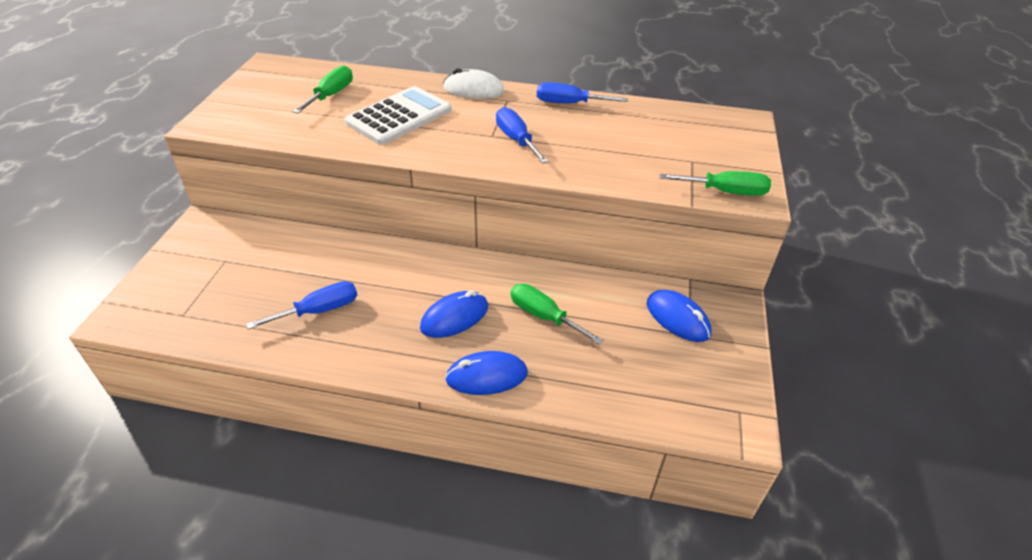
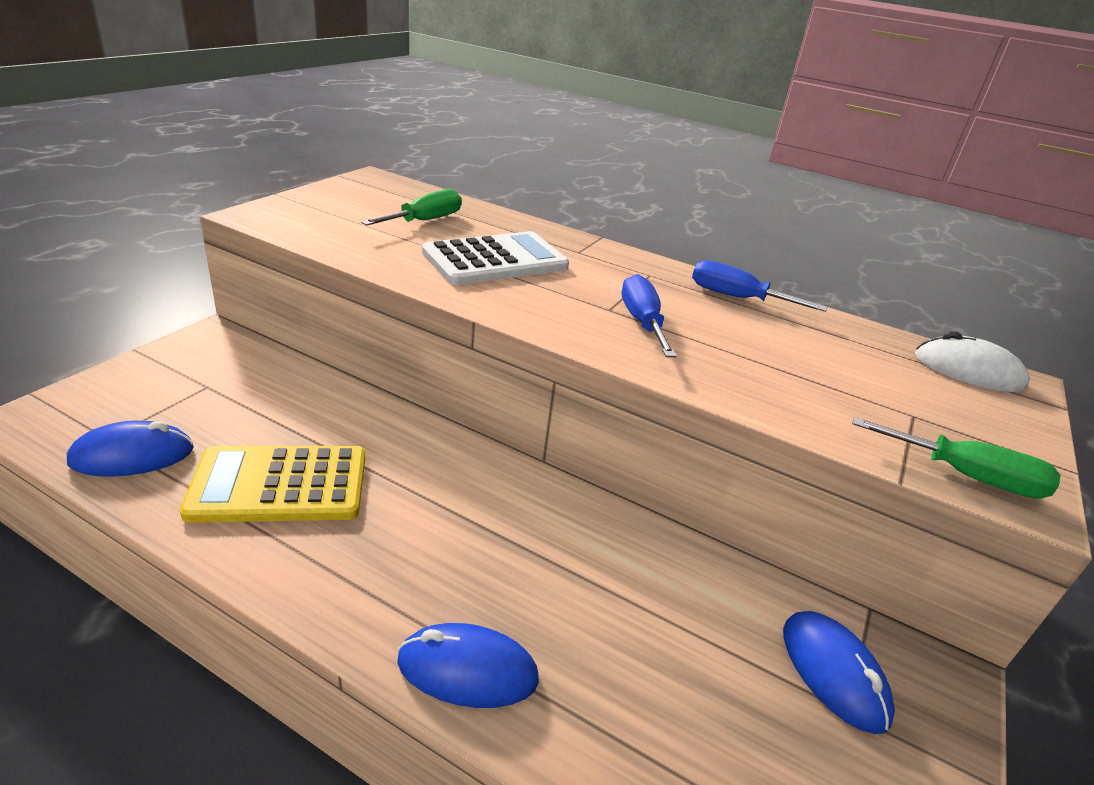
camera: 15 degrees right, 10 degrees down
blue screwdriver [246,281,357,329] -> yellow calculator [180,446,365,523]
blue mouse [420,290,488,338] -> blue mouse moved to [67,421,194,477]
white mouse [443,68,505,99] -> white mouse moved to [915,331,1030,392]
green screwdriver [511,284,604,345] -> none

